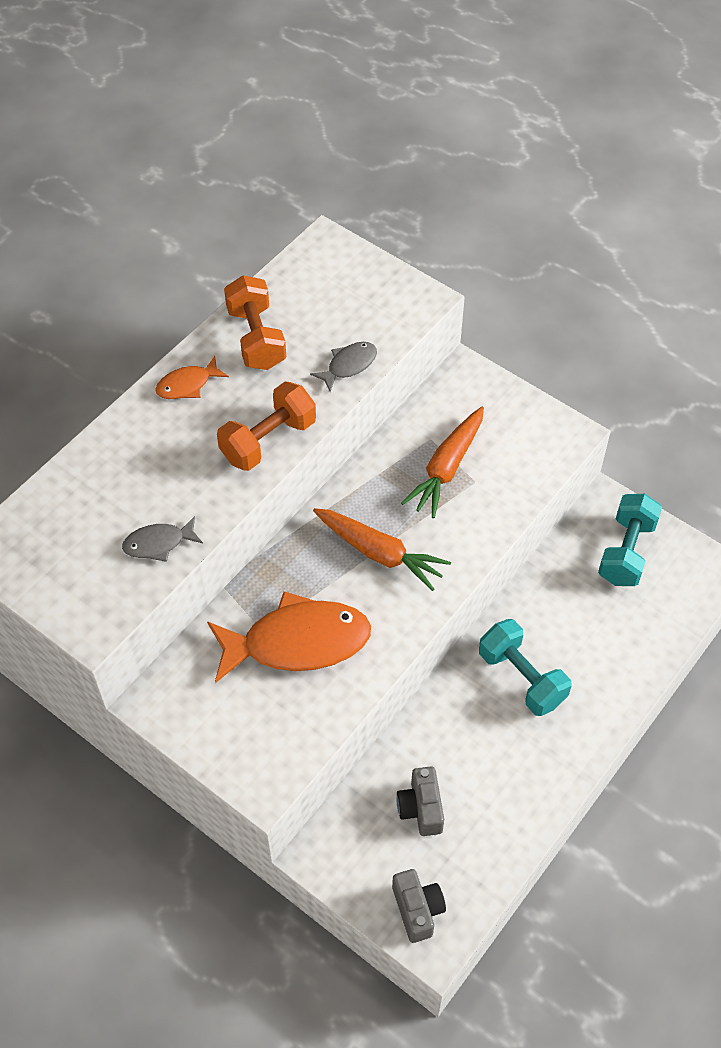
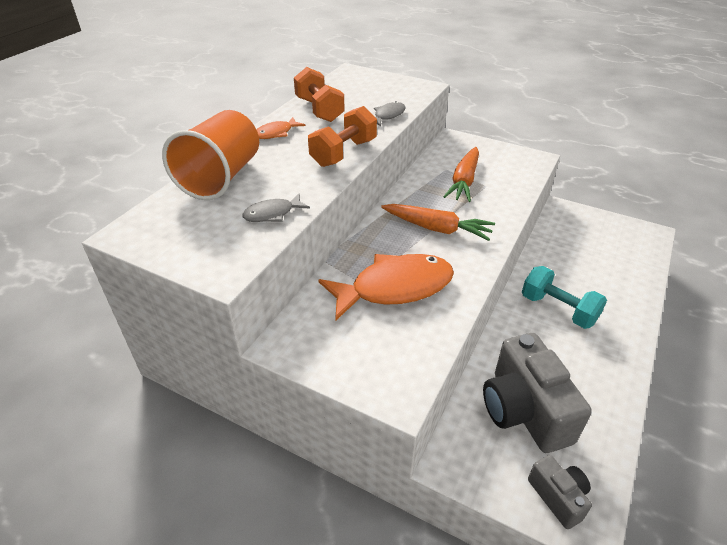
camera: 10 degrees left, 15 degrees down
grey camera [396,766,444,836] -> grey camera [483,333,592,453], size x1.92
turquoise dumbbell [598,494,662,586] -> none
none -> orange cup [162,110,259,200]

